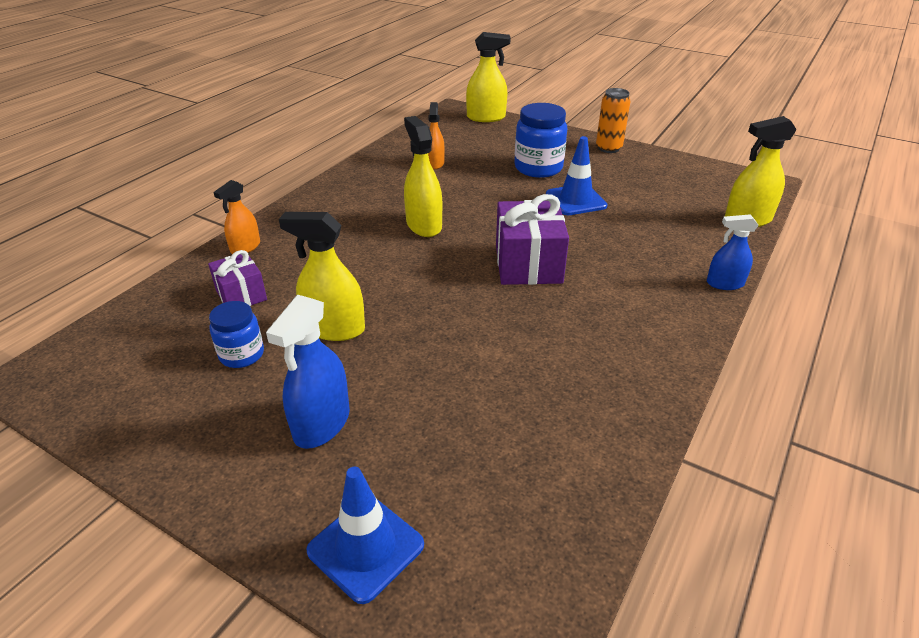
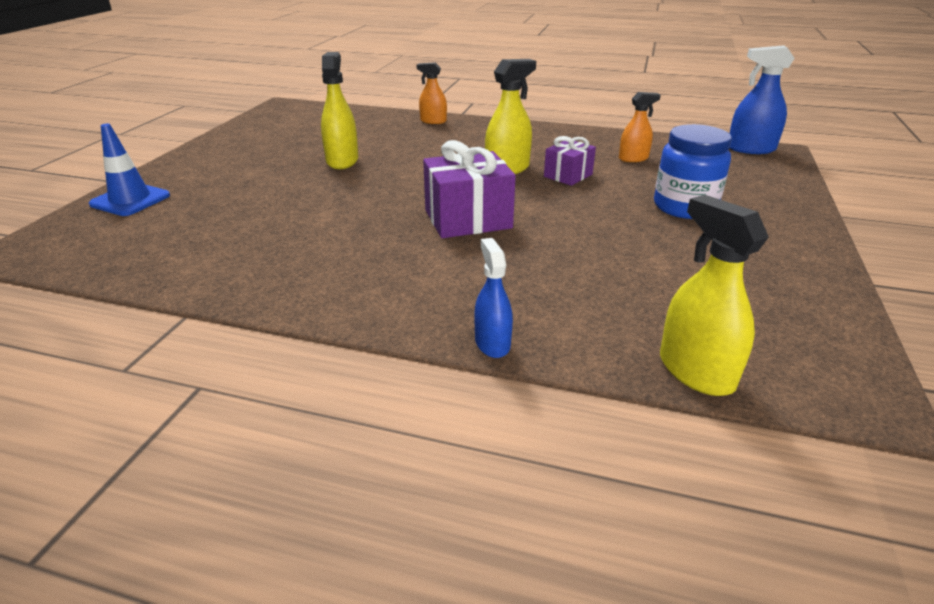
camera: 75 degrees right, 5 degrees down
purple gift [208,250,267,306] -> purple gift moved to [544,136,596,186]
blue jar [209,301,264,368] -> none
blue spray bottle [266,295,350,449] -> blue spray bottle moved to [729,45,795,154]
yellow spray bottle [466,32,511,122] -> none
blue traffic cone [546,136,608,215] -> none
orange can [596,88,631,153] -> none

